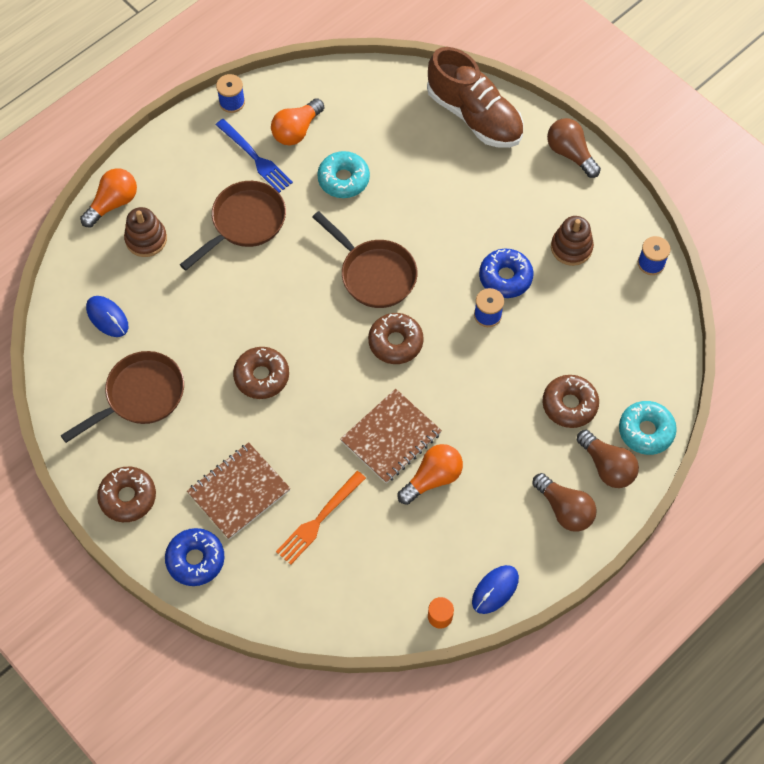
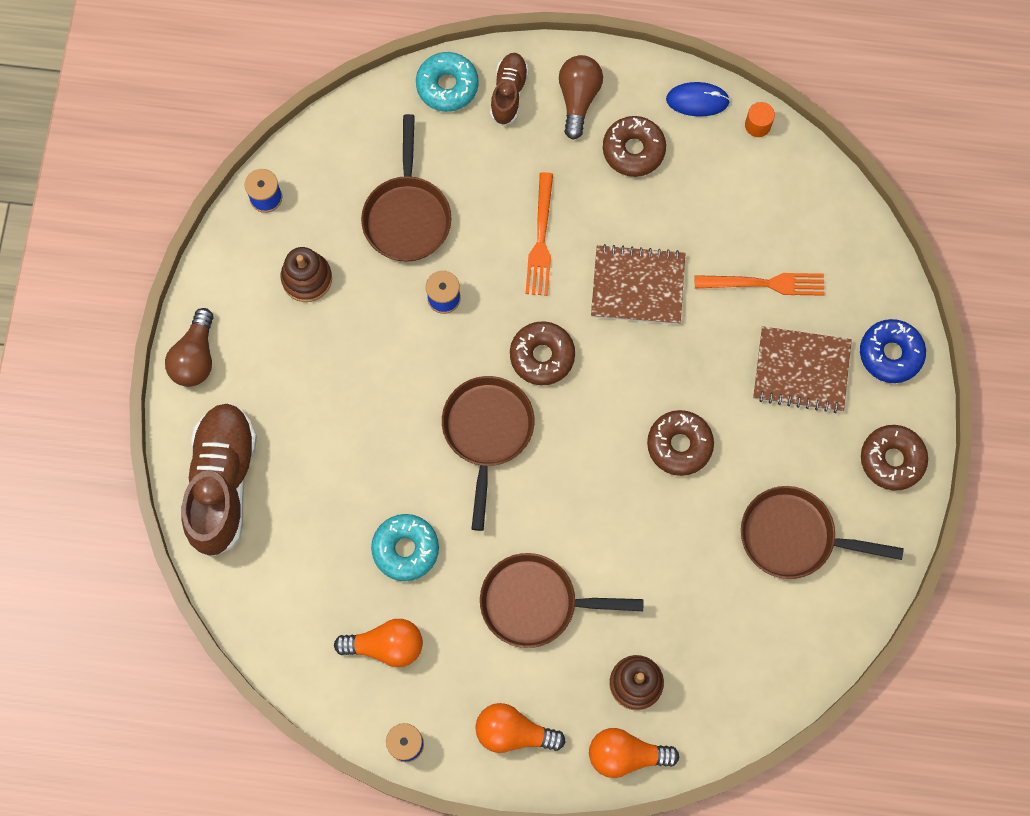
camera: 130 degrees left, 10 degrees up
blue mouse [86,296,129,337] -> none
blue fork [216,119,293,193] -> none
orange light bulb [398,444,463,505] -> orange light bulb moved to [475,703,566,753]
blue donut [479,249,533,298] -> none
brown donut [542,375,599,428] -> brown donut moved to [603,116,666,177]
brown light bulb [577,430,639,488] -> brown shoe [490,53,529,126]
none -> brown pan [361,114,451,262]
none -> orange fork [525,172,553,296]

